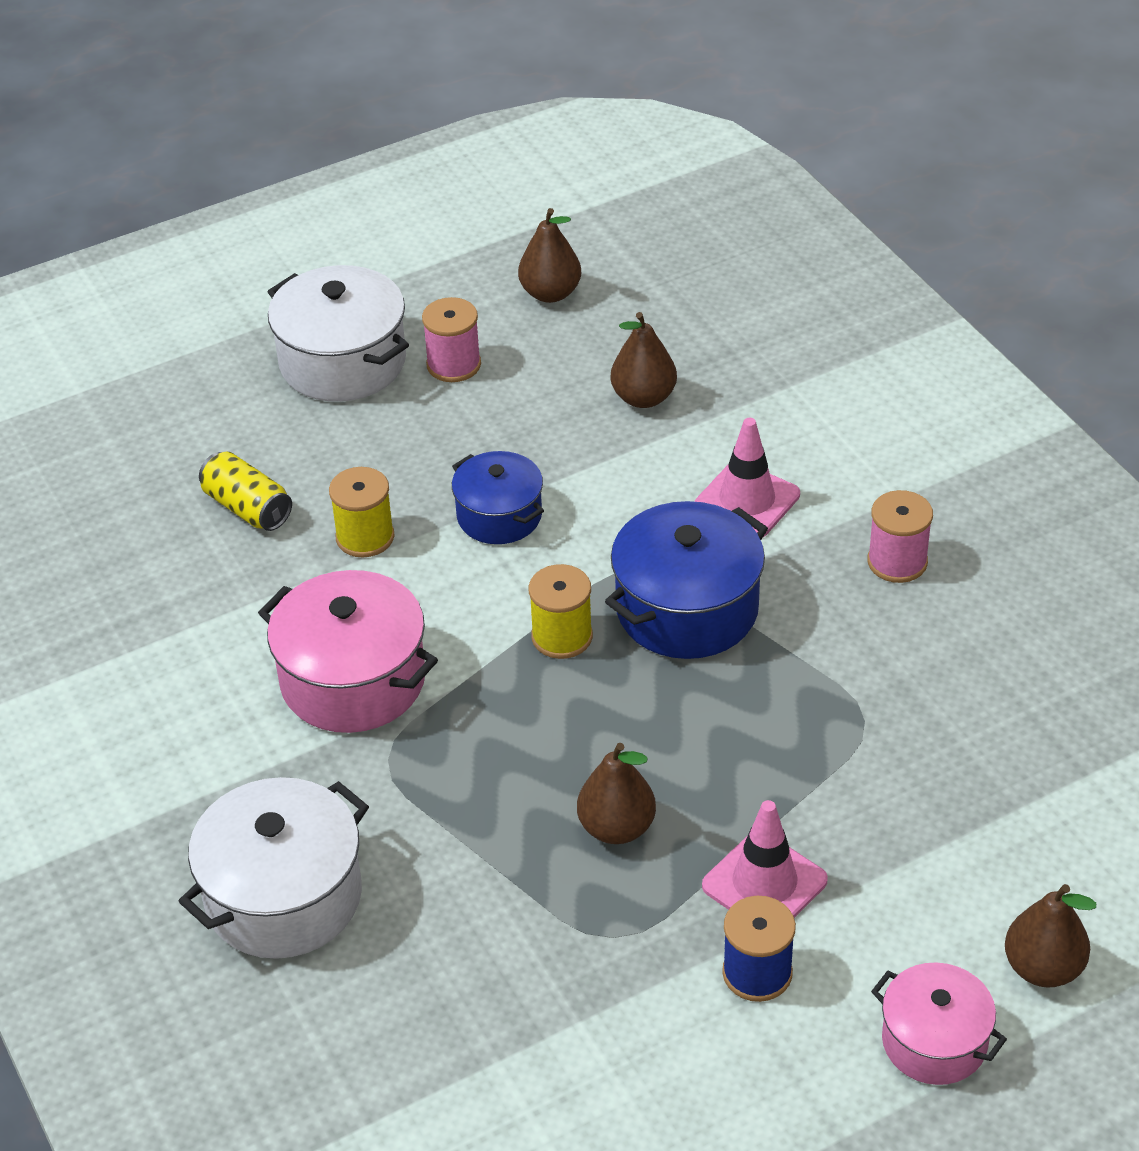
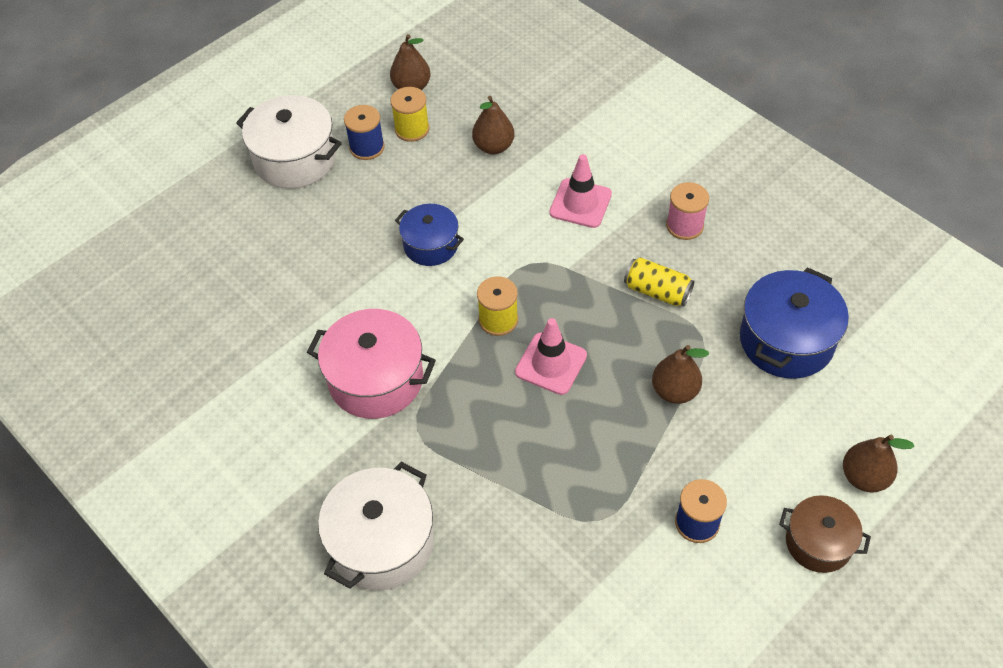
camera: 15 degrees left, 10 degrees up
yellow can [199,451,292,531] -> yellow can moved to [624,257,694,306]
yellow spool [329,467,395,557] -> yellow spool moved to [390,87,429,142]
pink spool [422,297,481,382] -> blue spool [344,105,385,160]
brown pear [577,743,656,844] -> brown pear moved to [652,345,709,404]
blue pot [605,501,768,659] -> blue pot moved to [740,267,849,379]
pink traffic cone [702,800,828,918] -> pink traffic cone moved to [515,318,587,395]
pink pot [871,962,1007,1085] -> brown pot [779,495,871,573]

